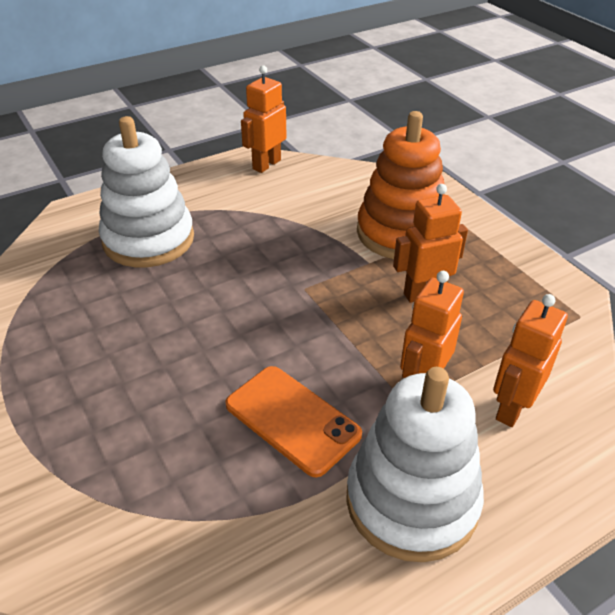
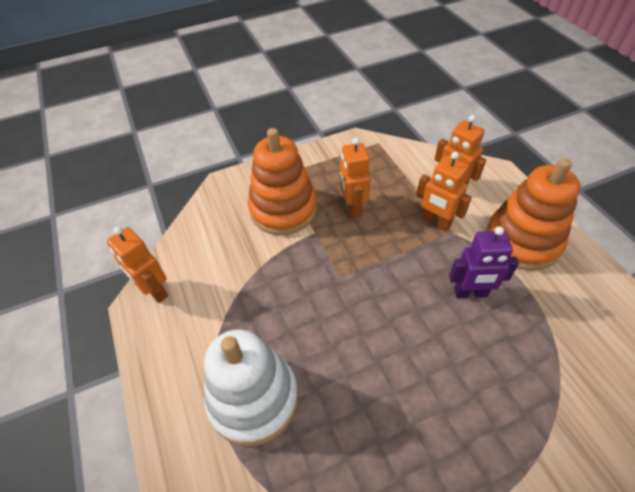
camera: 80 degrees left, 10 degrees up
orange phone [225,366,362,477] -> purple robot [449,226,519,298]
white stacking toy [346,367,484,562] -> orange stacking toy [486,158,580,270]

